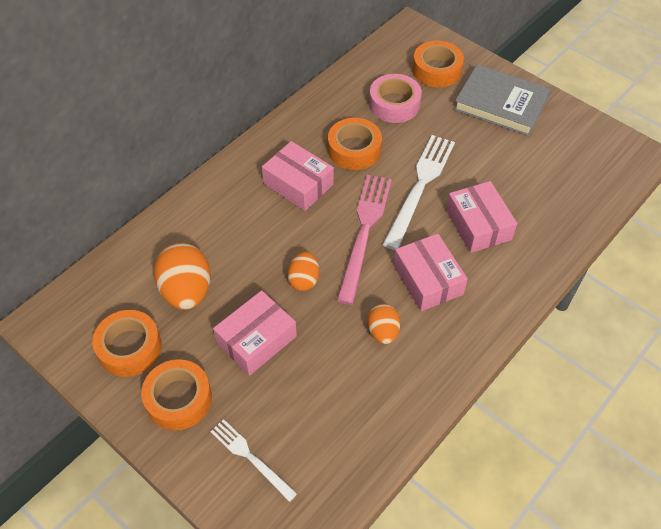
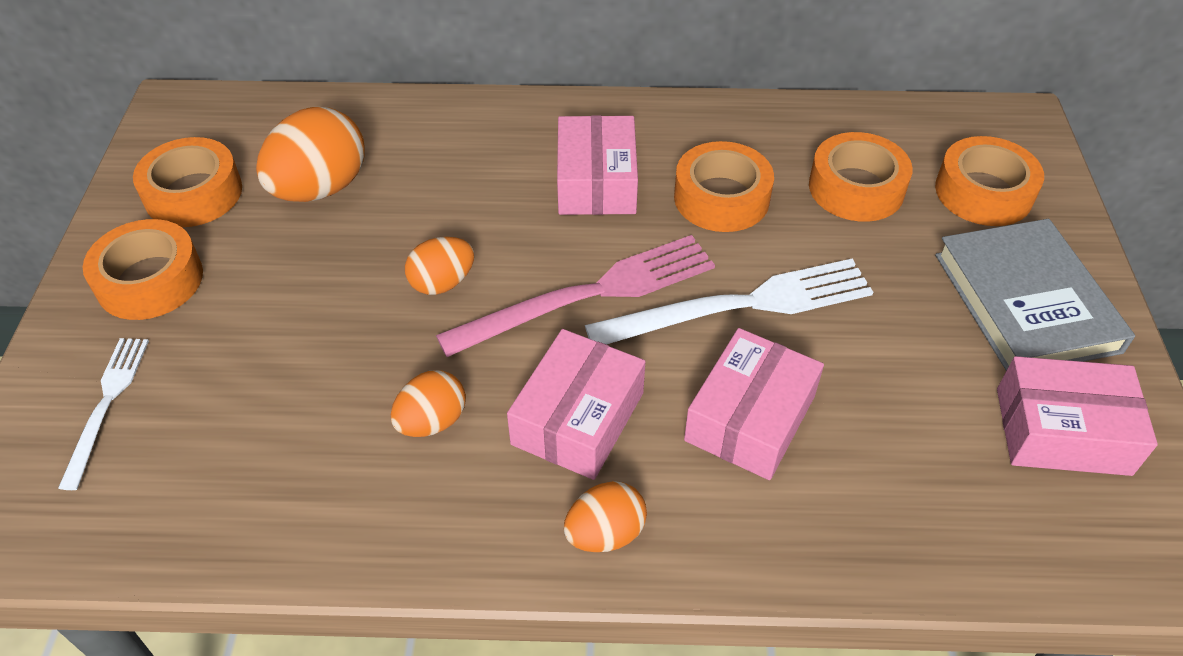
camera: 50 degrees right, 5 degrees down
pink box [213,290,297,376] -> pink box moved to [997,356,1158,476]
pink tape [369,74,422,123] -> orange tape [809,132,913,222]
none -> orange egg [564,481,647,552]

